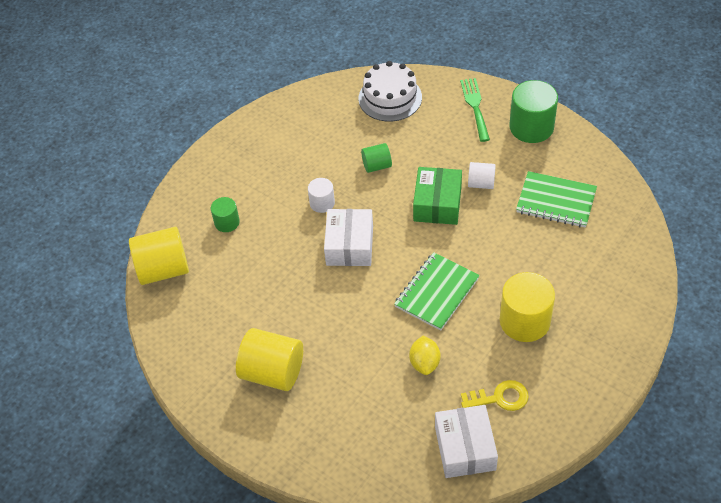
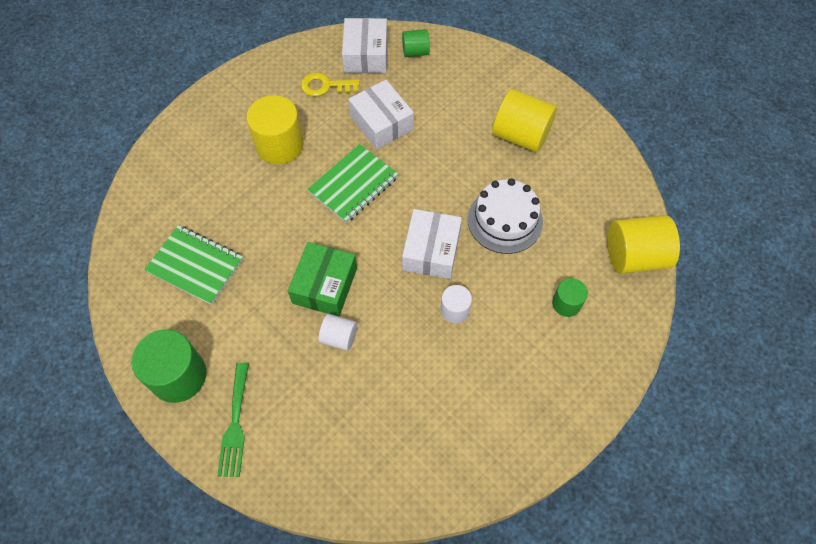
camera: 175 degrees left, 10 degrees up
white cake [359,61,422,122] -> white cake moved to [468,178,543,254]
green cylinder [361,143,392,173] -> green cylinder moved to [402,29,430,57]
yellow lemon [409,336,440,375] -> white box [348,80,414,149]
white cylinder [468,162,496,189] -> white cylinder moved to [318,314,357,351]

